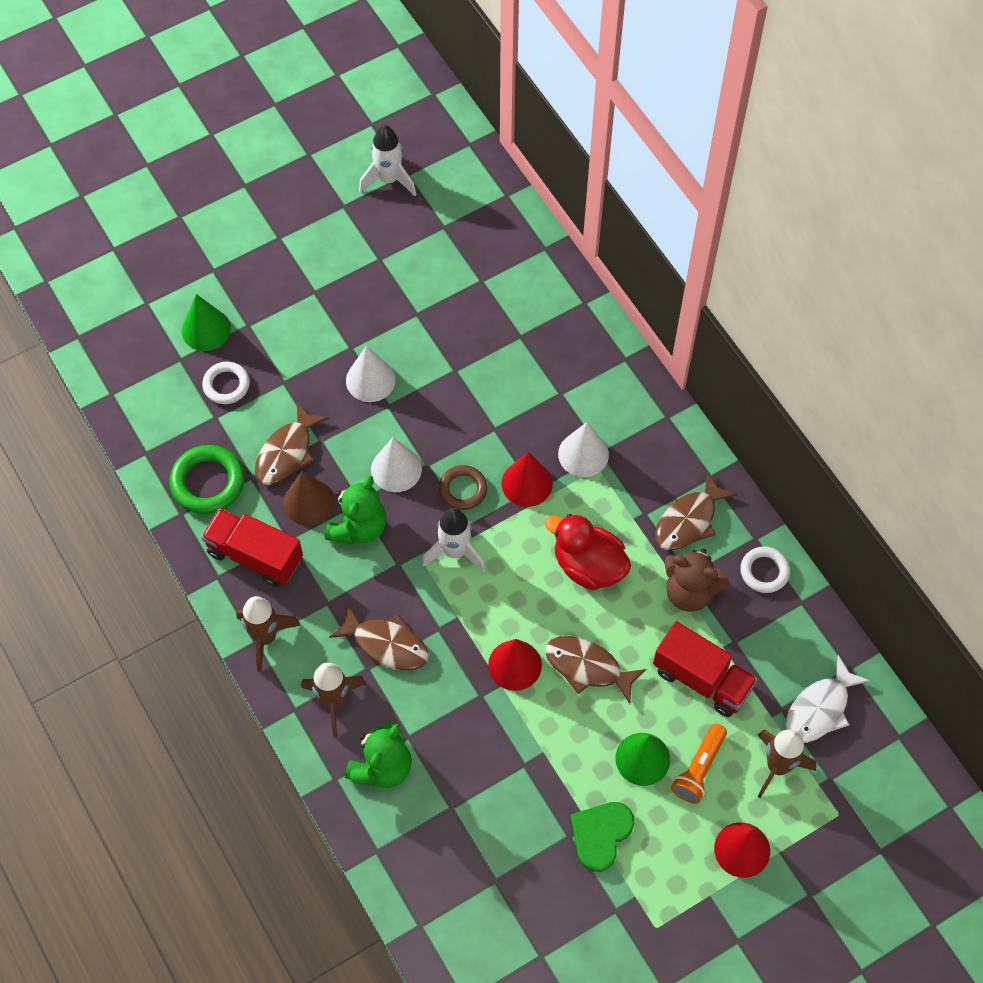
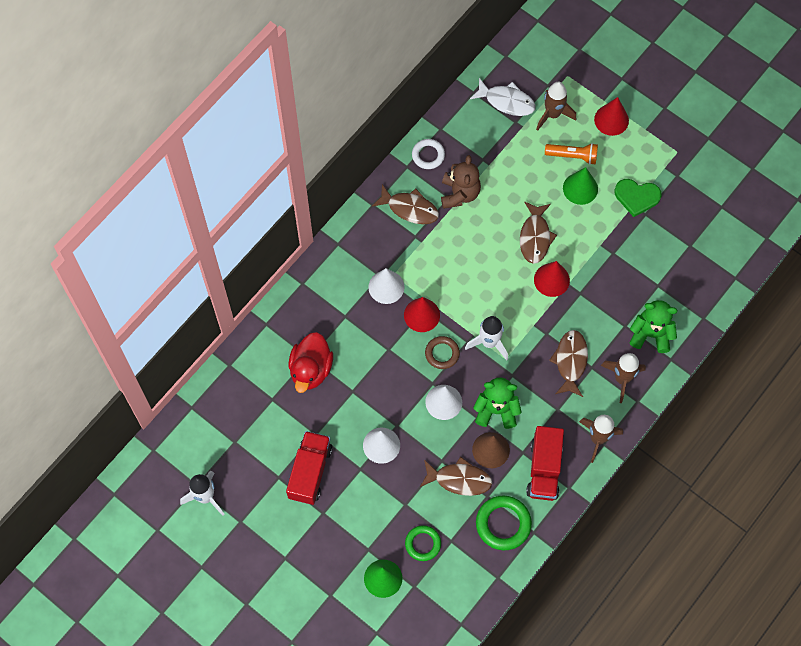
camera: 110 degrees left, 5 degrees up
white ring [202,362,250,404] -> green ring [405,525,441,561]
red duck [545,514,631,590] -> red duck moved to [289,332,333,393]
red truck [653,621,757,717] -> red truck moved to [286,431,333,505]

